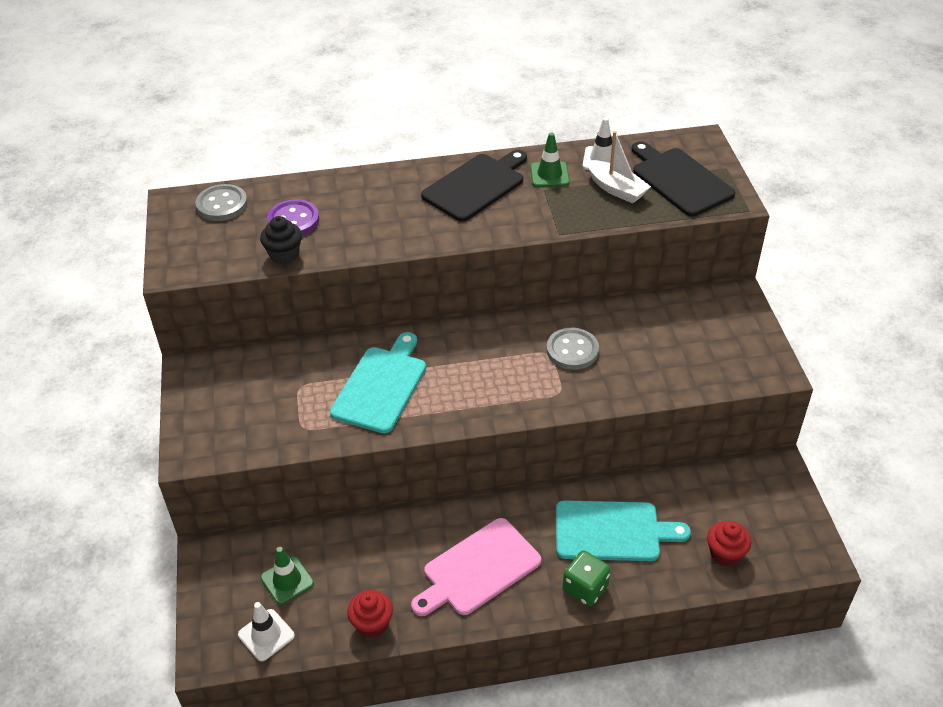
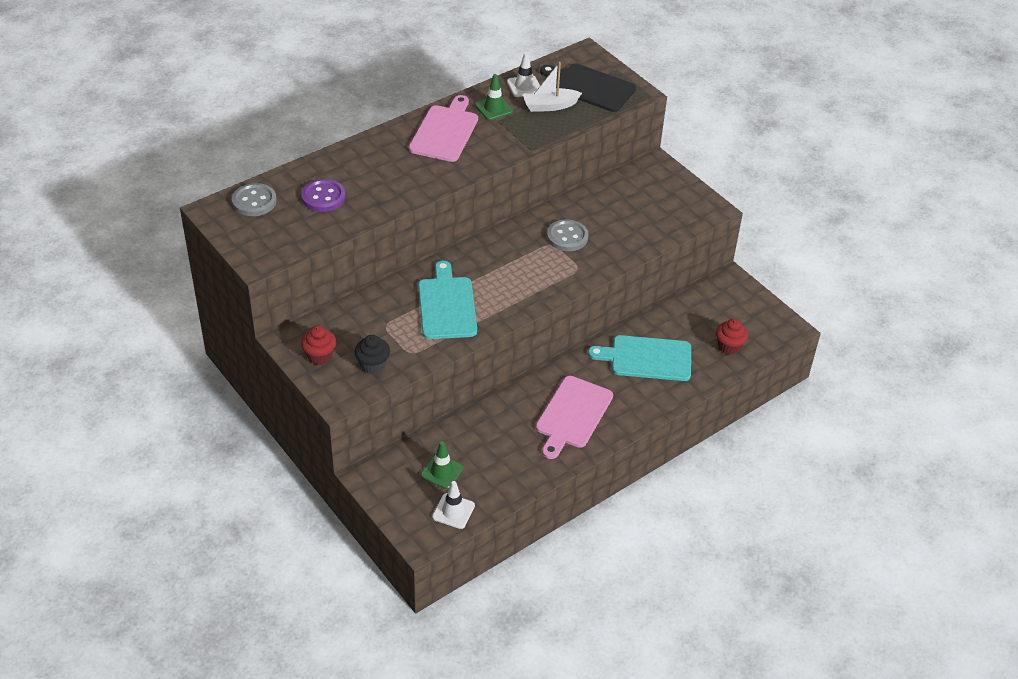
camera: 30 degrees left, 0 degrees up
black cupcake [260,216,302,264] -> black cupcake moved to [355,335,390,374]
red cupcake [347,590,393,638] -> red cupcake moved to [301,326,337,365]
black cutting board [421,150,527,222] -> pink cutting board [409,95,478,162]
turquoise cutting board [556,500,691,561] -> turquoise cutting board turned 150 degrees counterclockwise [588,335,691,381]
green dice [563,551,611,607] -> none
white boat [587,131,651,203] -> white boat turned 150 degrees clockwise [523,62,582,112]

